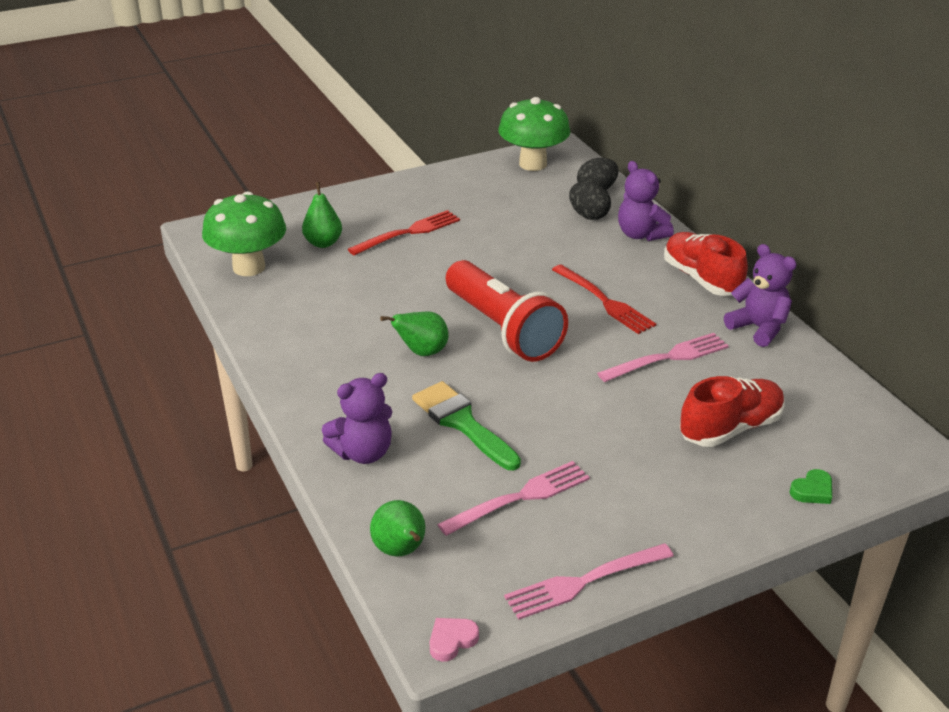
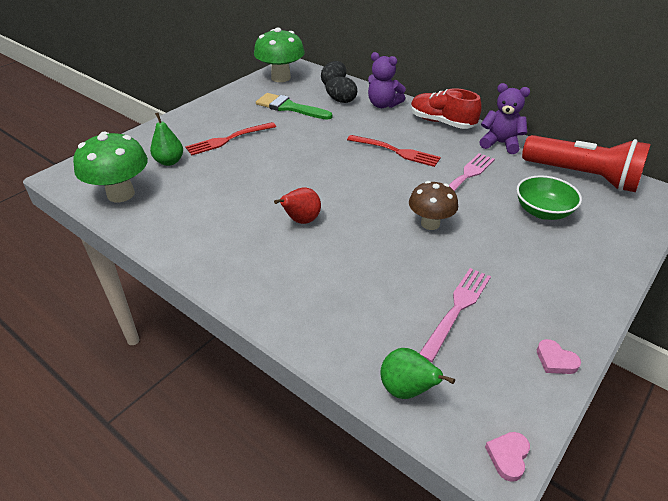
camera: 25 degrees left, 5 degrees up
purple teddy bear [322,373,392,464] -> none
red fork [348,210,460,256] -> red fork turned 150 degrees counterclockwise [185,122,276,155]
green pear [380,311,449,356] -> red pear [274,187,321,224]
green brush [412,381,521,470] -> green brush moved to [256,93,332,120]
red flashlight [446,260,568,362] -> red flashlight moved to [522,135,651,192]
pink fork [504,543,674,620] -> pink heart [537,339,581,374]
red shoe [679,376,785,447] -> green bowl [516,175,582,220]
green heart [789,469,832,504] -> none
none -> brown mushroom [409,181,458,230]

